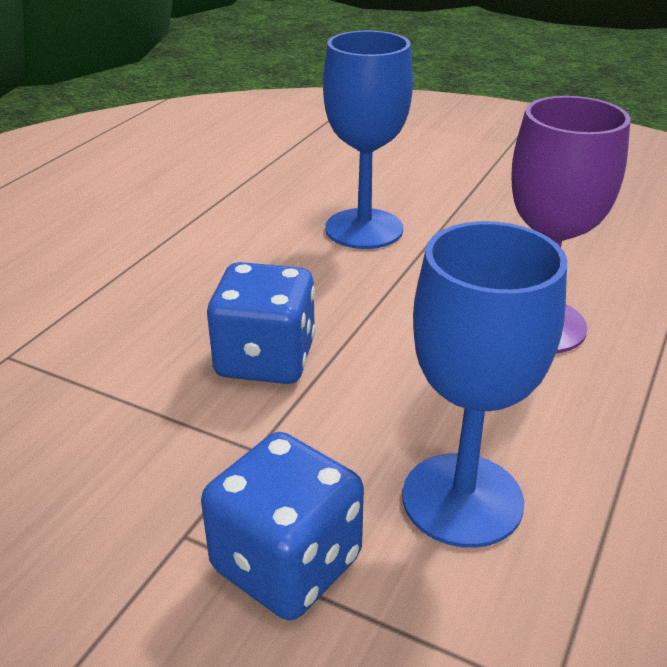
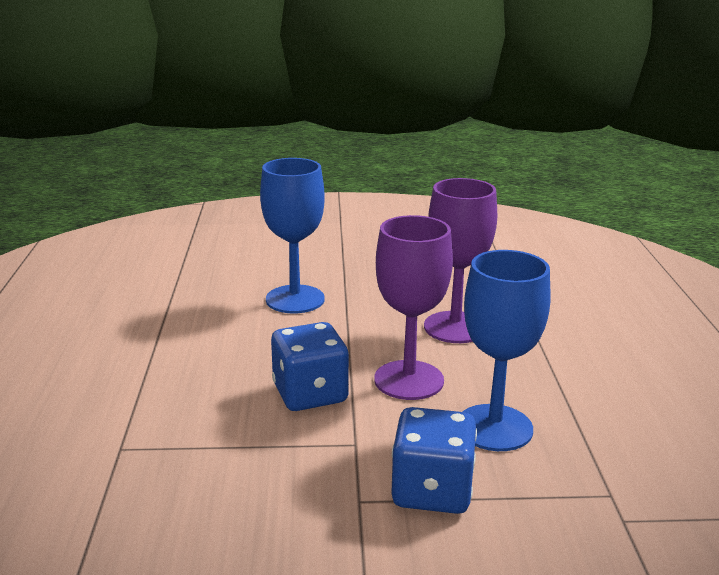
camera: 30 degrees left, 10 degrees down
none -> purple goblet [374,215,453,400]

